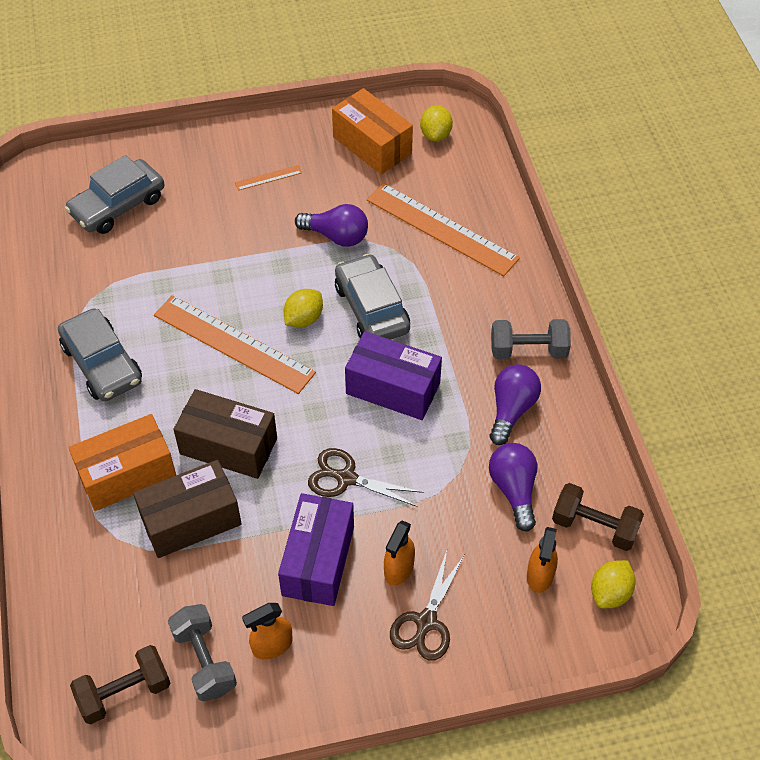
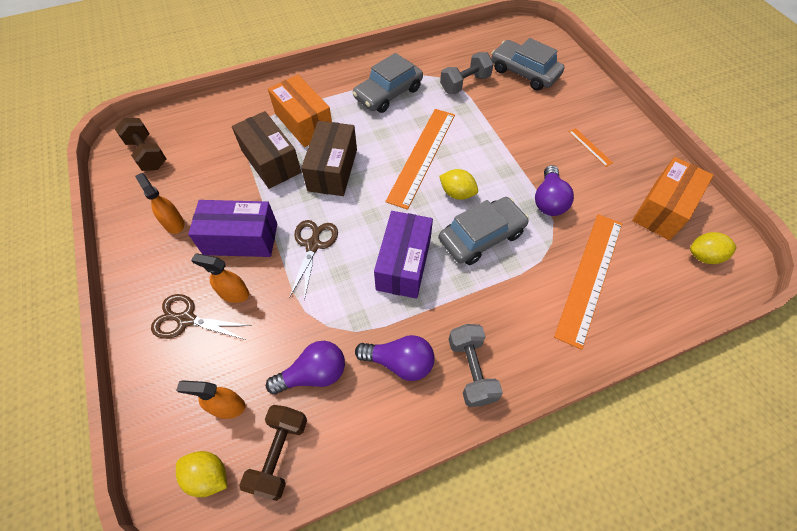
camera: 80 degrees right, 5 degrees up
grey dumbbell [168,604,237,701] -> grey dumbbell moved to [440,52,494,94]

